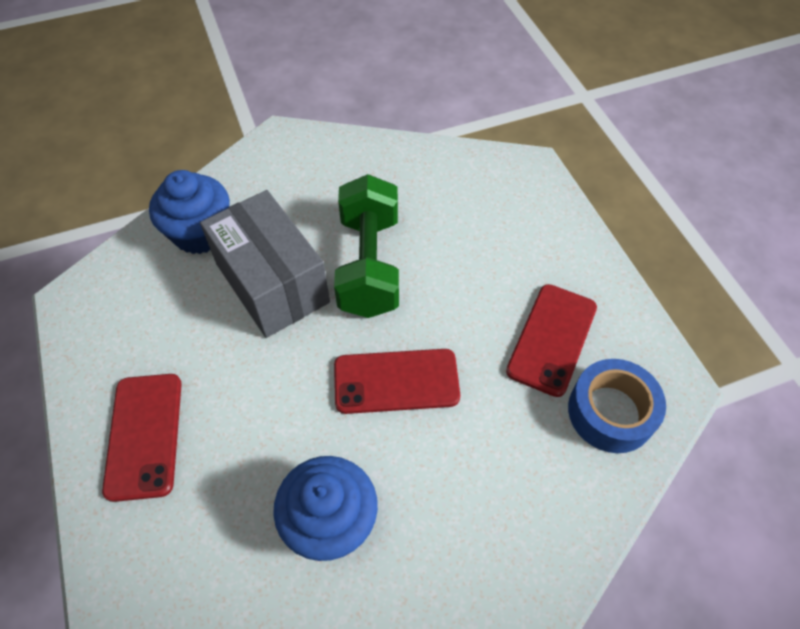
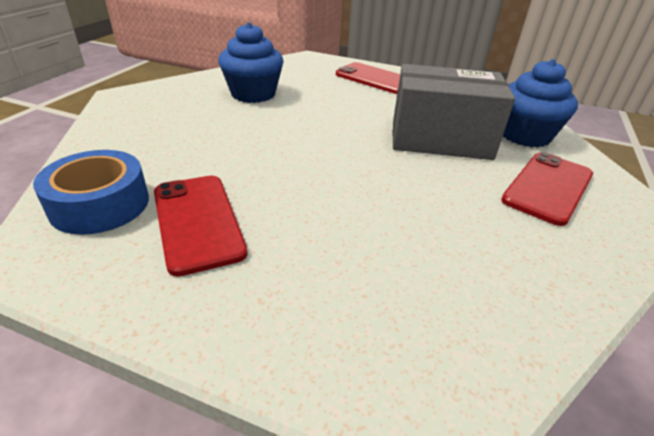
camera: 130 degrees right, 20 degrees down
green dumbbell [334,174,399,318] -> none
red phone [334,349,460,414] -> red phone moved to [501,152,593,226]

